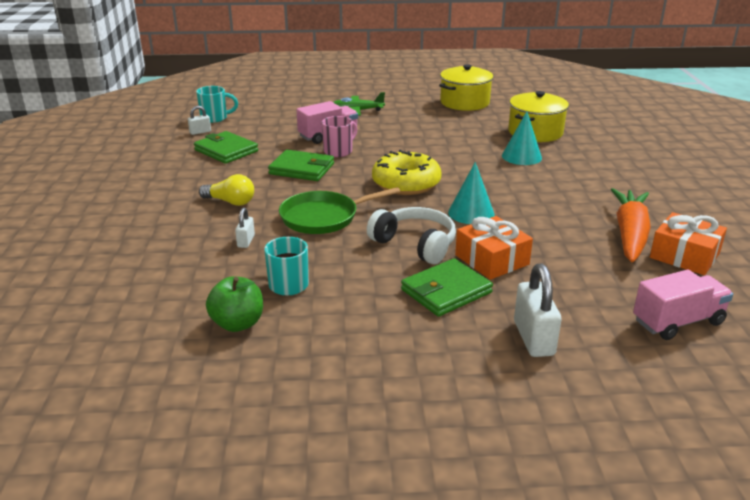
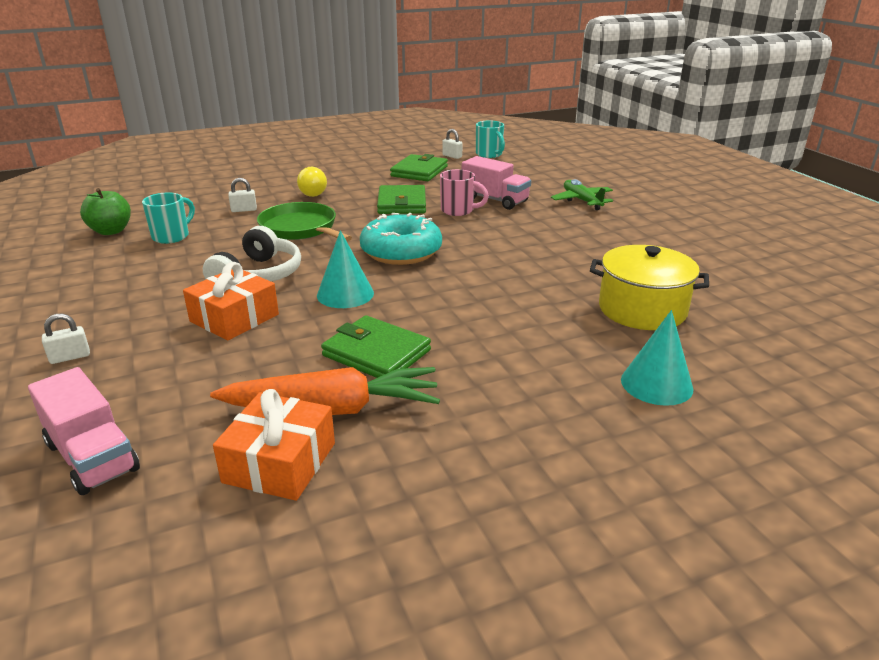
camera: 70 degrees right, 0 degrees up
yellow donut [372,149,442,195] -> turquoise donut [360,213,442,265]
green wallet [401,258,493,317] -> green wallet moved to [321,315,431,378]
yellow pot [439,64,493,111] -> none
turquoise cone [502,111,542,165] -> turquoise cone moved to [621,310,693,406]
white padlock [514,264,562,357] -> white padlock [42,314,90,364], size x0.53

